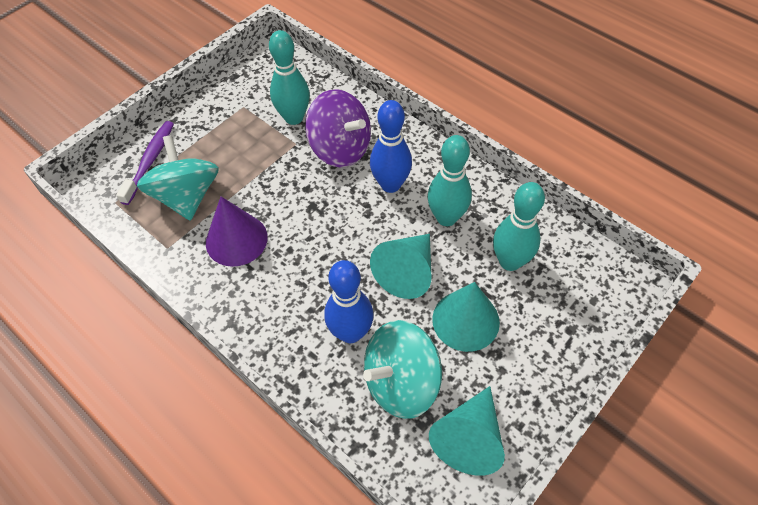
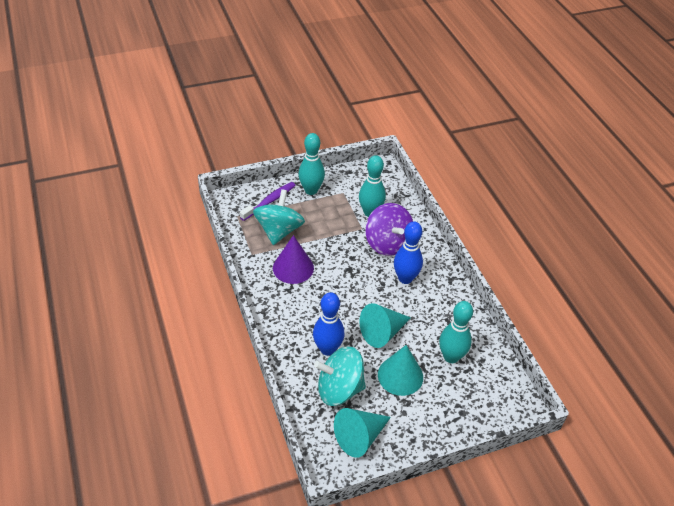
camera: 25 degrees right, 10 degrees down
turquoise bowling pin [428,135,472,226] -> turquoise bowling pin moved to [298,133,325,195]

